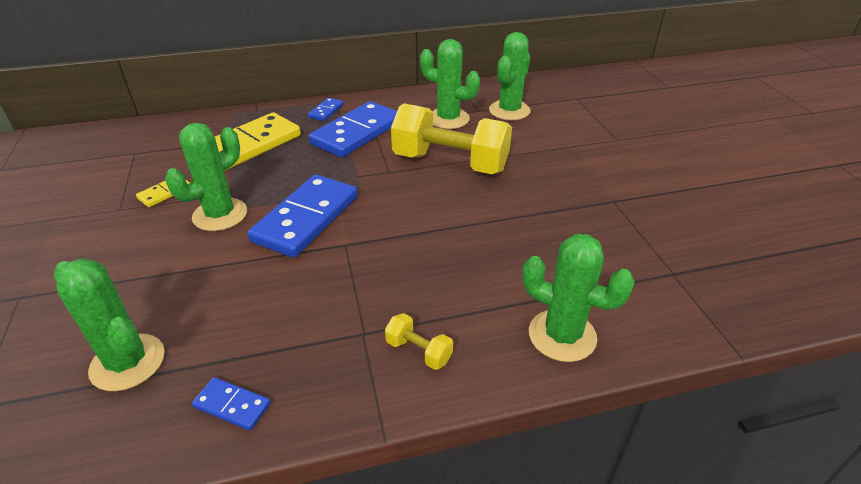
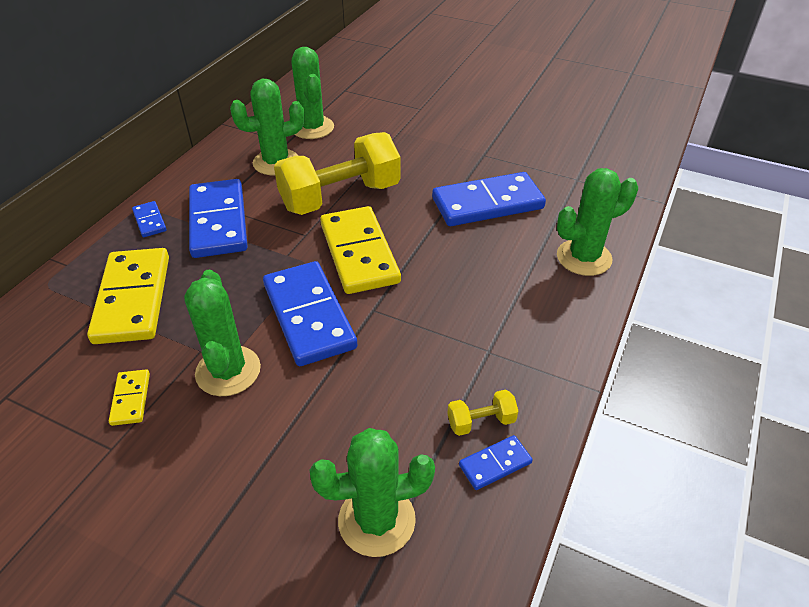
camera: 50 degrees left, 5 degrees up
yellow dumbbell [385,313,453,370] -> yellow dumbbell moved to [447,390,518,436]
none -> yellow domino [320,206,401,294]
none -> blue domino [432,172,546,226]

